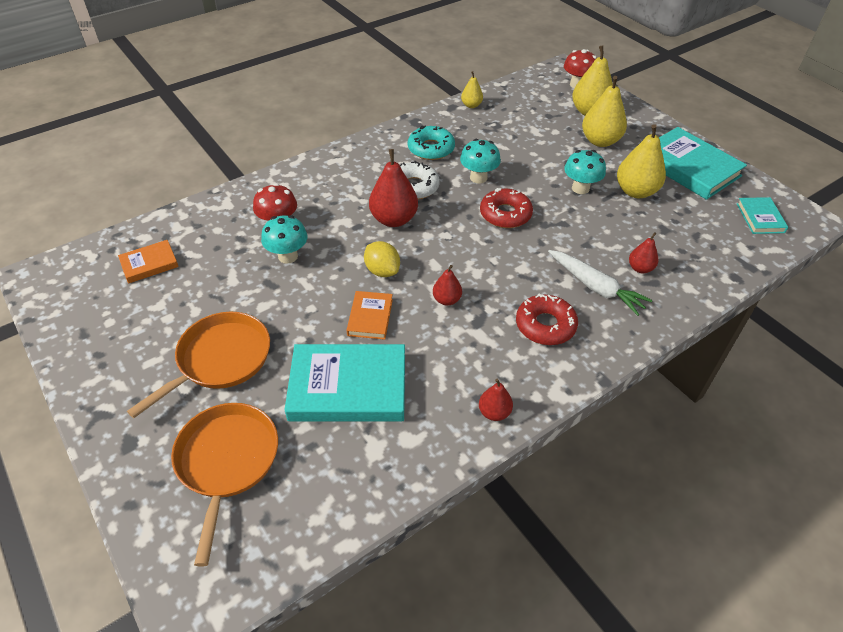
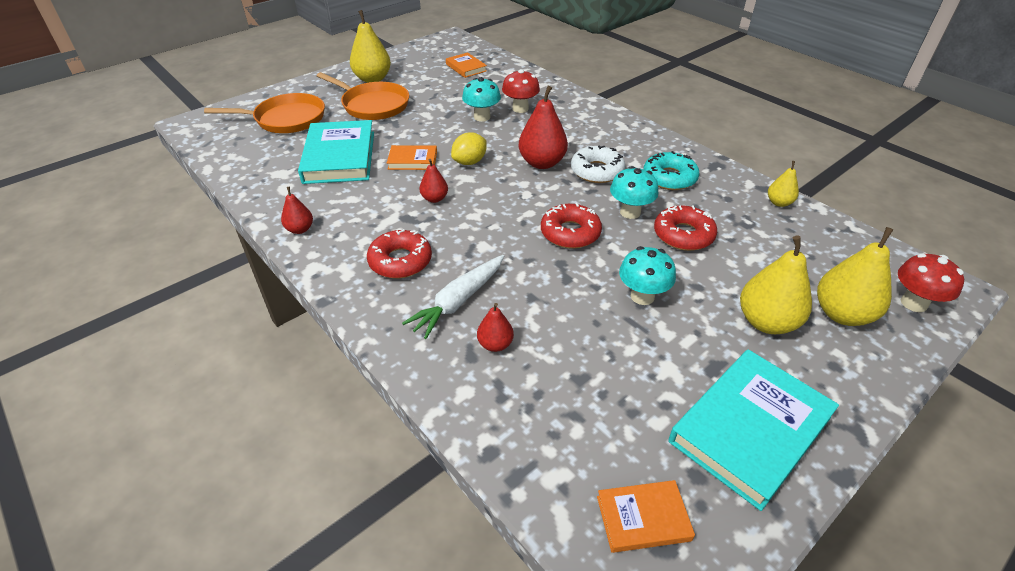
camera: 85 degrees right, 5 degrees down
yellow pear [617,124,666,198] -> yellow pear moved to [350,10,391,83]
turquoise book [737,197,788,234] -> orange book [597,480,695,553]
none -> red donut [654,206,717,251]

